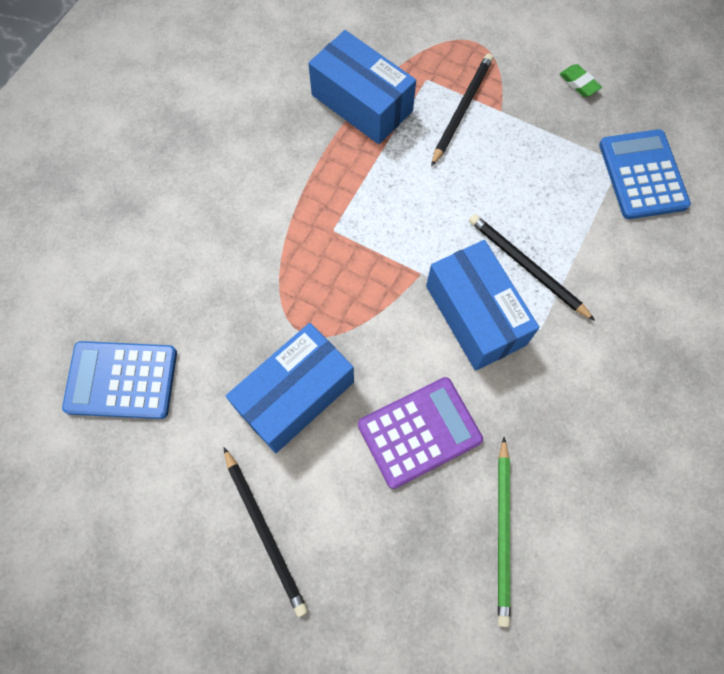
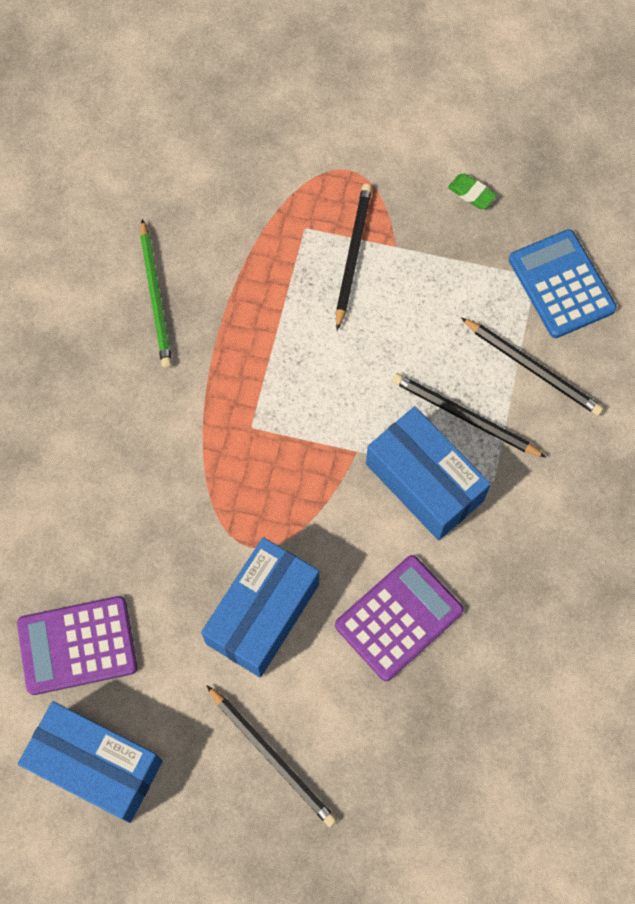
camera: 15 degrees left, 0 degrees up
blue calculator [62,341,177,419] -> purple calculator [17,596,137,695]
blue box [308,30,416,144] -> blue box moved to [18,701,163,823]
green pencil [498,437,510,627] -> green pencil moved to [140,219,172,368]
none -> black pencil [461,318,604,416]

